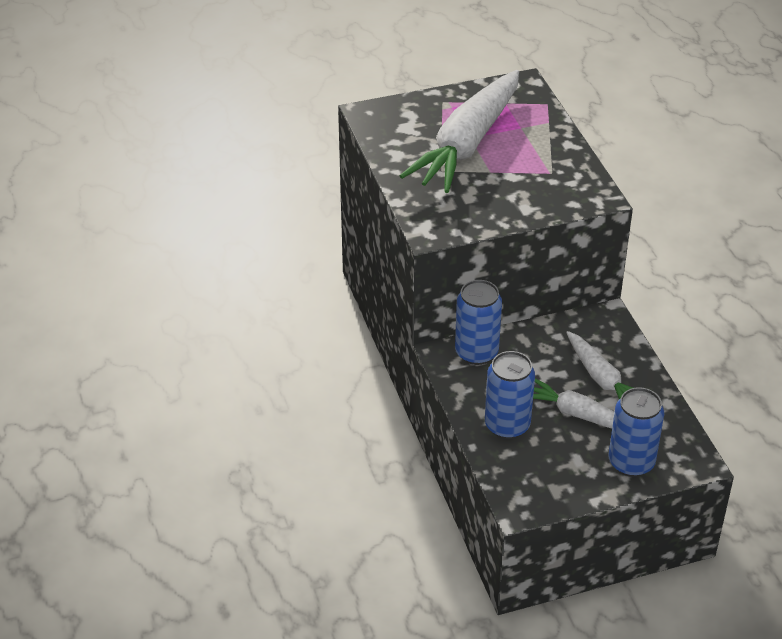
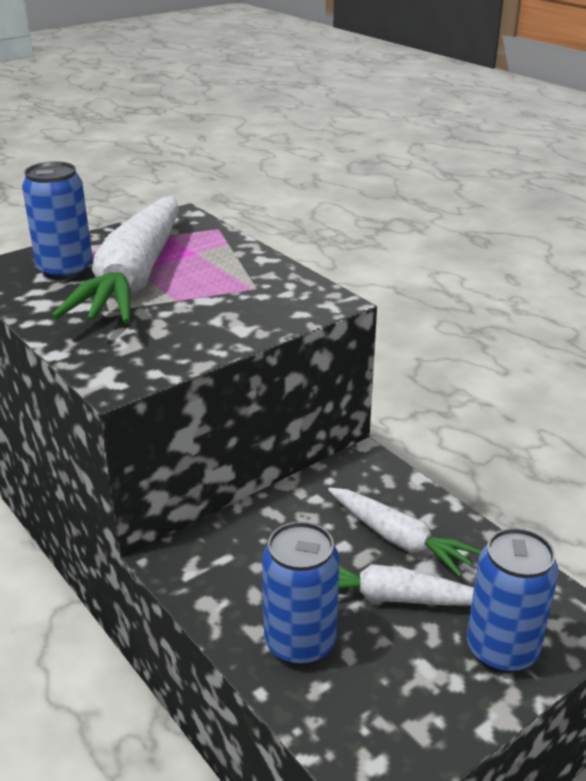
camera: 20 degrees left, 10 degrees down
blue can [455,280,502,365] -> blue can moved to [22,161,93,280]

